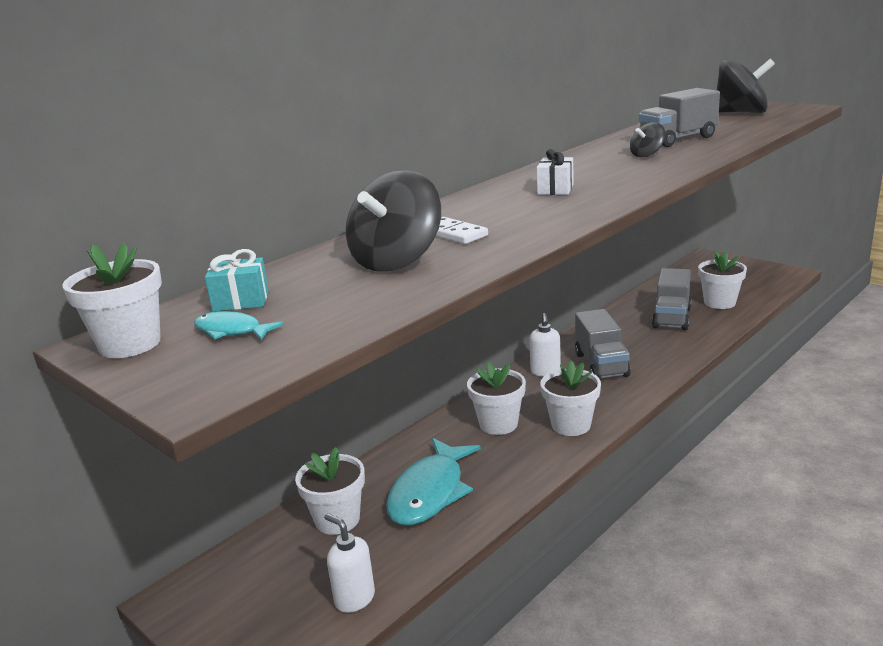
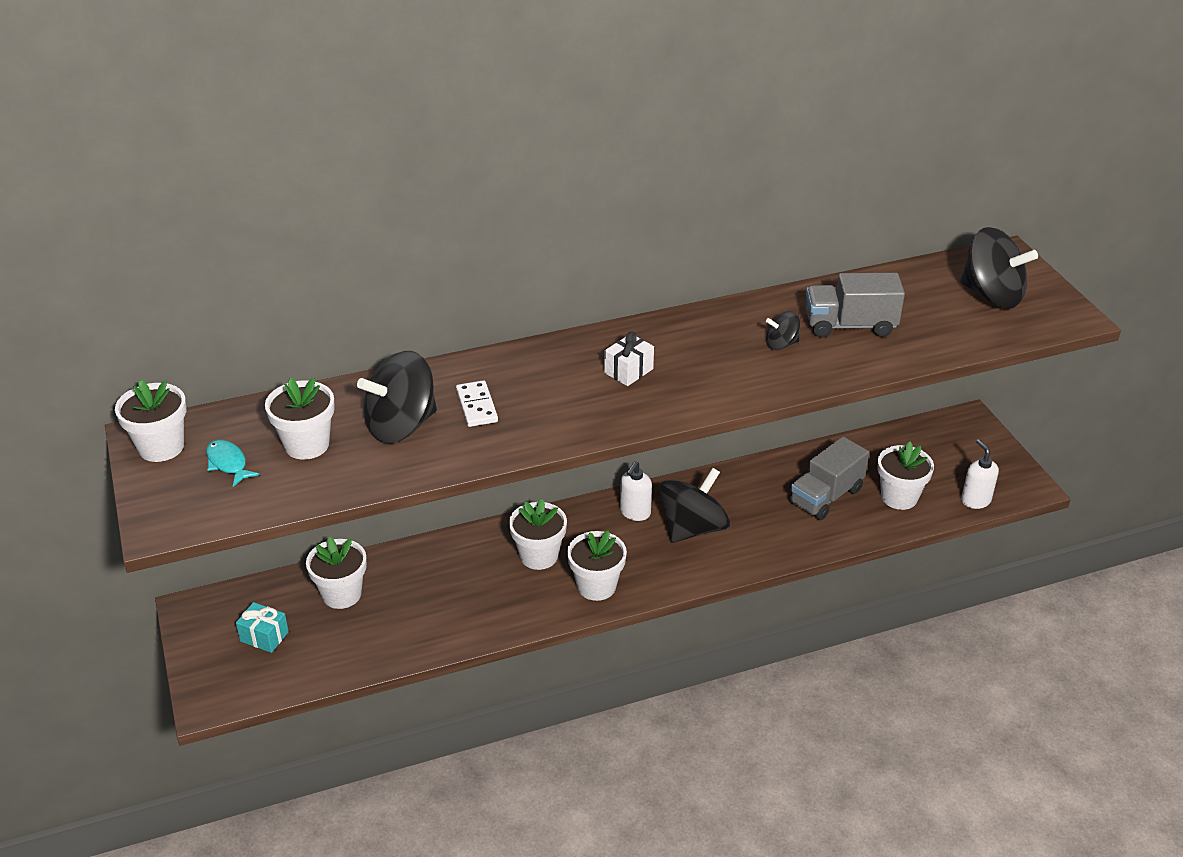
camera: 25 degrees right, 15 degrees up
turquoise gift [205,249,269,312] -> turquoise gift moved to [236,602,289,653]
white soap dispenser [324,513,375,613] -> white soap dispenser moved to [961,439,999,509]
turquoise fish [386,438,481,525] -> none
grey truck [575,309,631,379] -> black spinning top [659,468,730,543]
none -> white flower pot [265,378,335,460]

